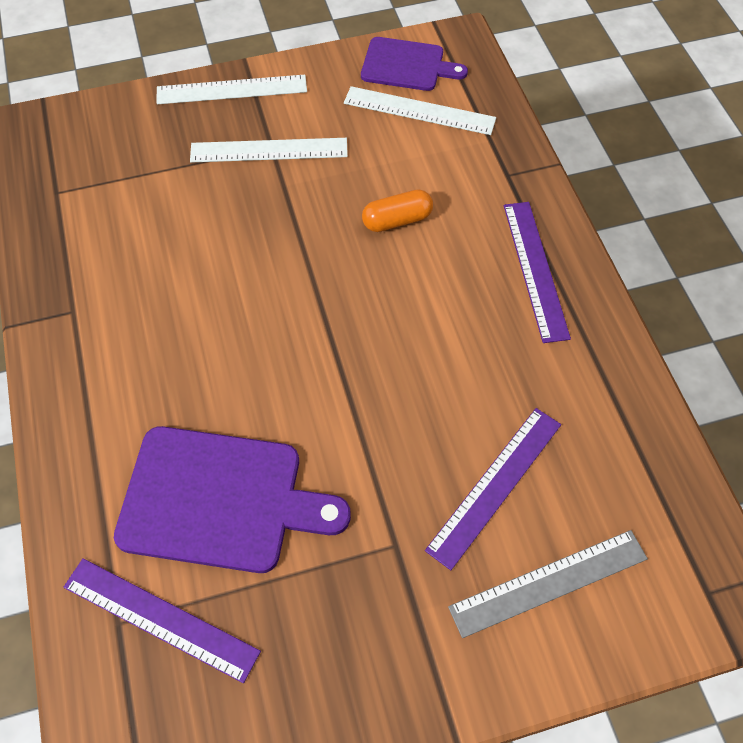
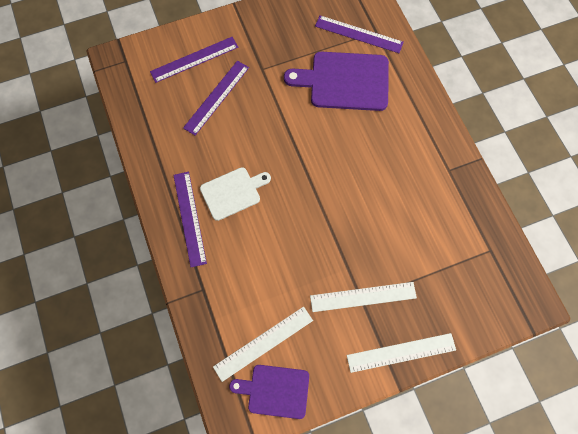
camera: 175 degrees right, 10 degrees up
white ruler [344,86,496,135] -> white ruler turned 45 degrees counterclockwise [213,307,313,382]
orange capsule [362,189,433,232] -> none
grey ruler [448,530,648,638] -> purple ruler [150,37,238,83]
none -> white cutting board [200,167,271,221]

